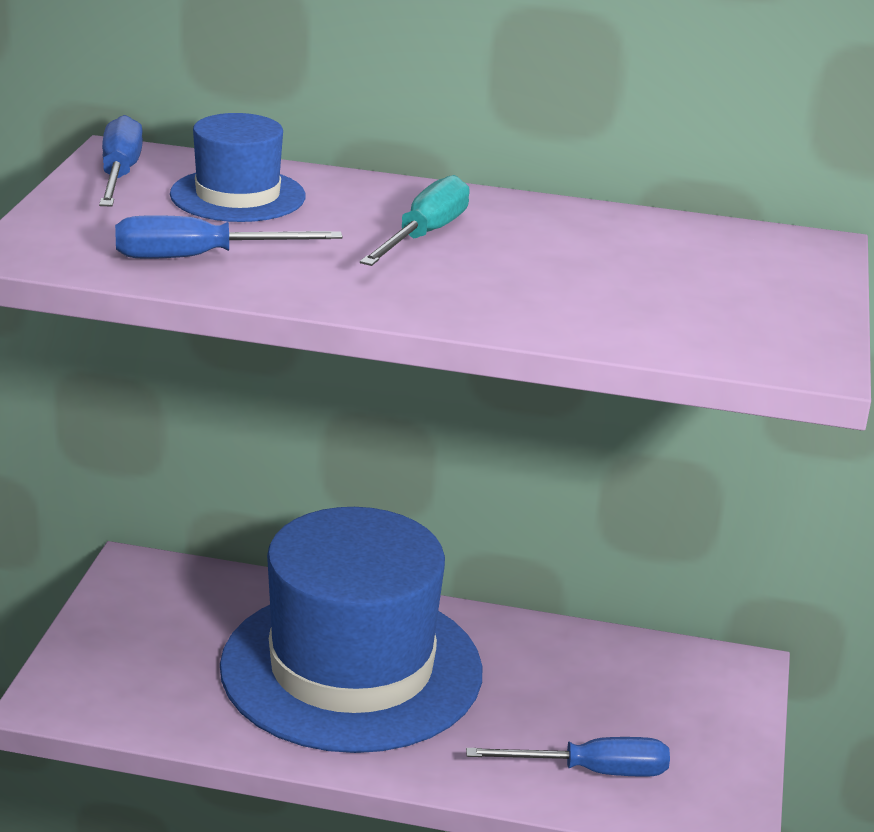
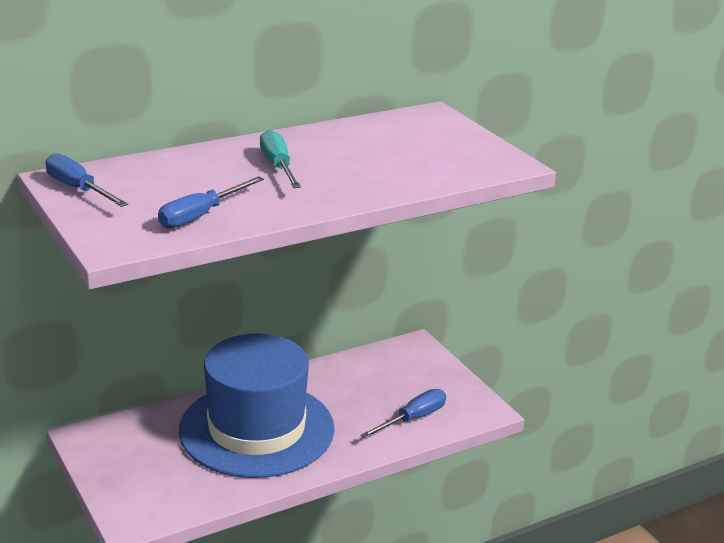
camera: 40 degrees left, 0 degrees up
blue hat [170,113,306,222] -> none

